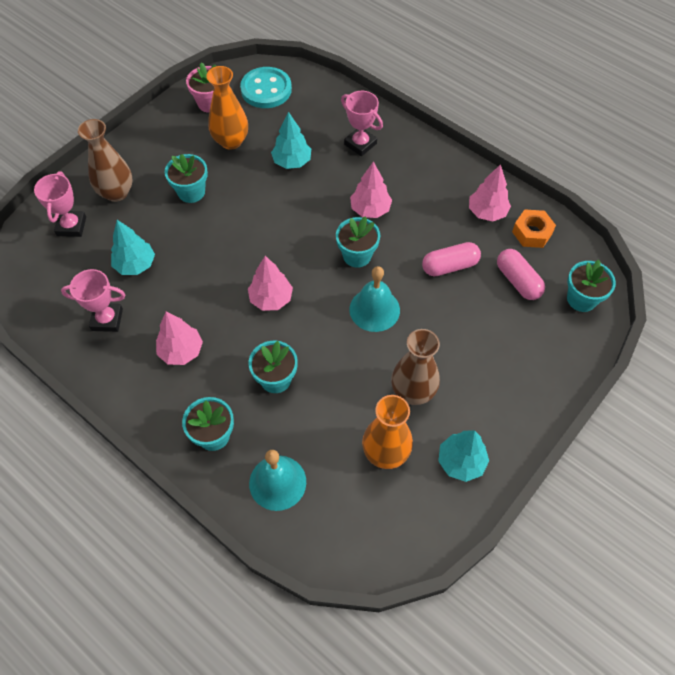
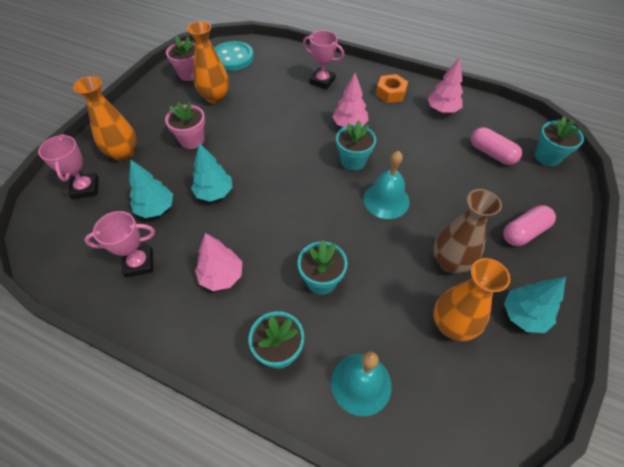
camera: 15 degrees left, 5 degrees down
brown vase [78,119,133,202] -> orange vase [73,76,137,161]
turquoise flower pot [165,154,208,203] -> pink flower pot [165,102,205,149]
pink tree [248,256,293,311] -> none
turquoise tree [271,112,311,169] -> turquoise tree moved to [191,143,233,201]
pink capsule [422,242,481,276] -> pink capsule moved to [503,205,556,246]
orange nut [512,210,556,248] -> orange nut moved to [376,74,408,103]

